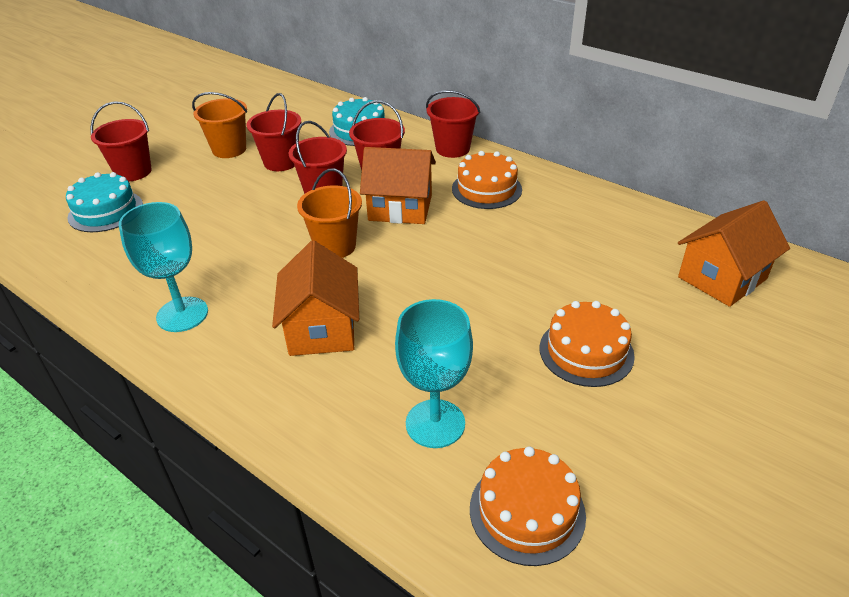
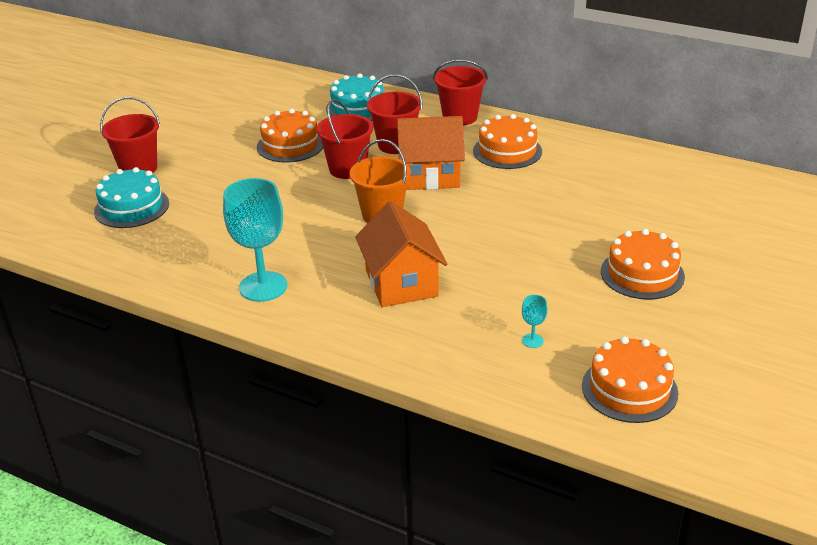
camera: 10 degrees left, 5 degrees down
orange bucket [192,92,247,158] -> none
red bucket [247,93,301,171] -> orange cake [257,109,323,163]
turquoise goblet [395,299,473,448] -> turquoise goblet [522,295,548,348], size x0.41
orange house [678,200,790,307] -> none

